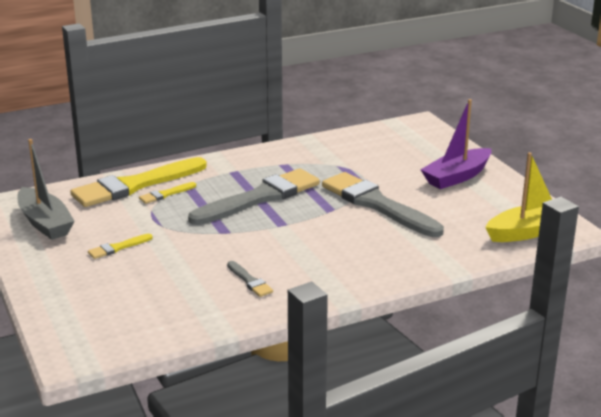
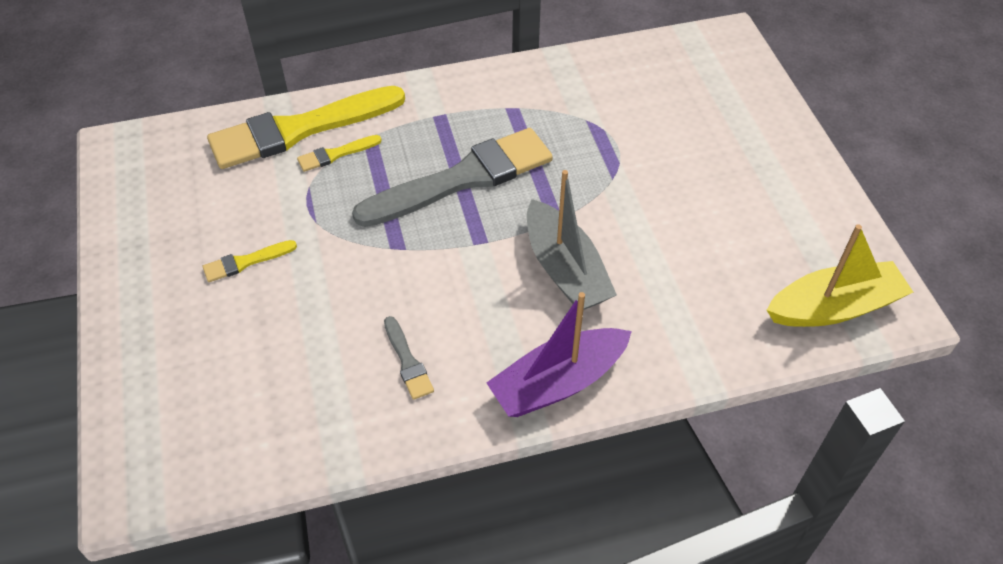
camera: 10 degrees right, 25 degrees up
grey boat [17,139,74,240] -> grey boat moved to [527,170,617,310]
grey brush [322,172,444,237] -> none
purple boat [421,99,492,189] -> purple boat moved to [486,292,632,417]

